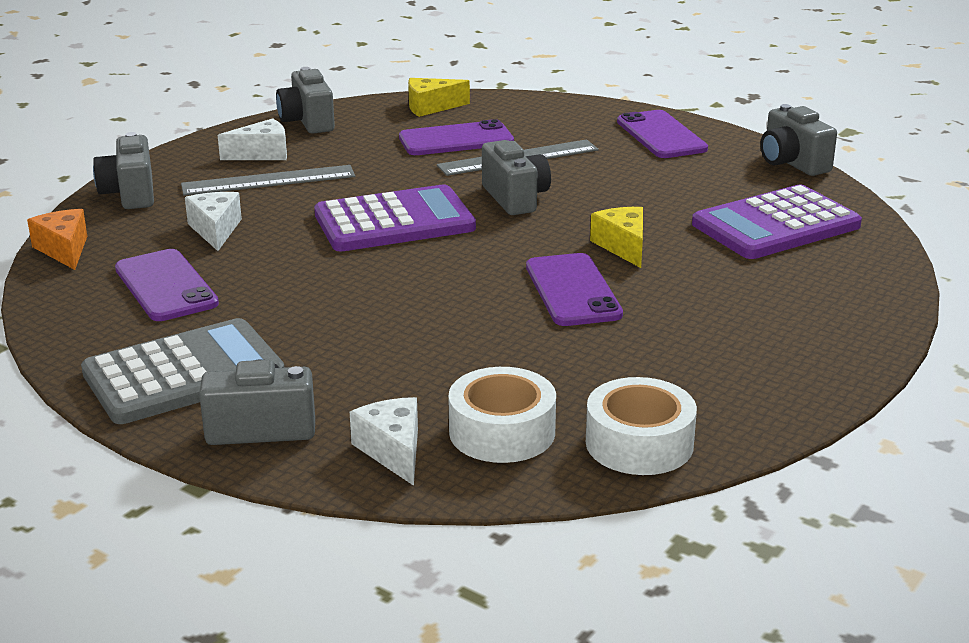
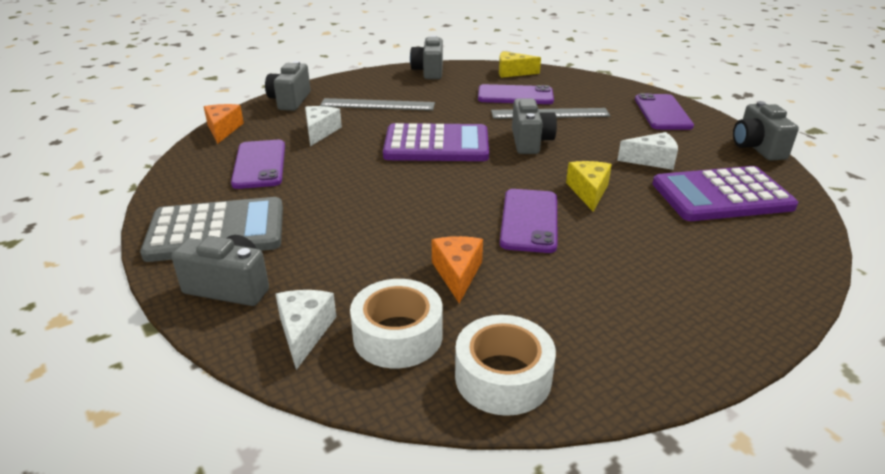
camera: 20 degrees right, 5 degrees up
white cheese [218,118,287,160] -> white cheese moved to [617,132,678,170]
none -> orange cheese [432,236,483,303]

